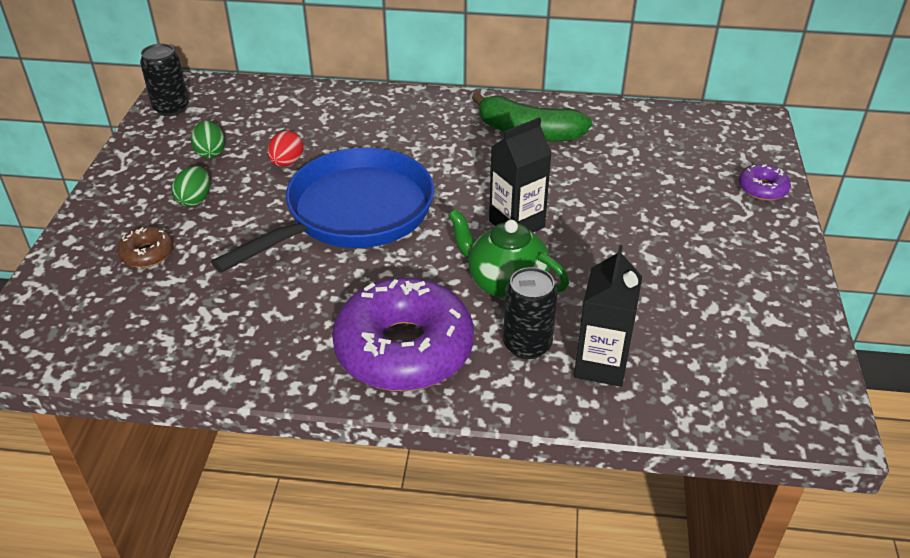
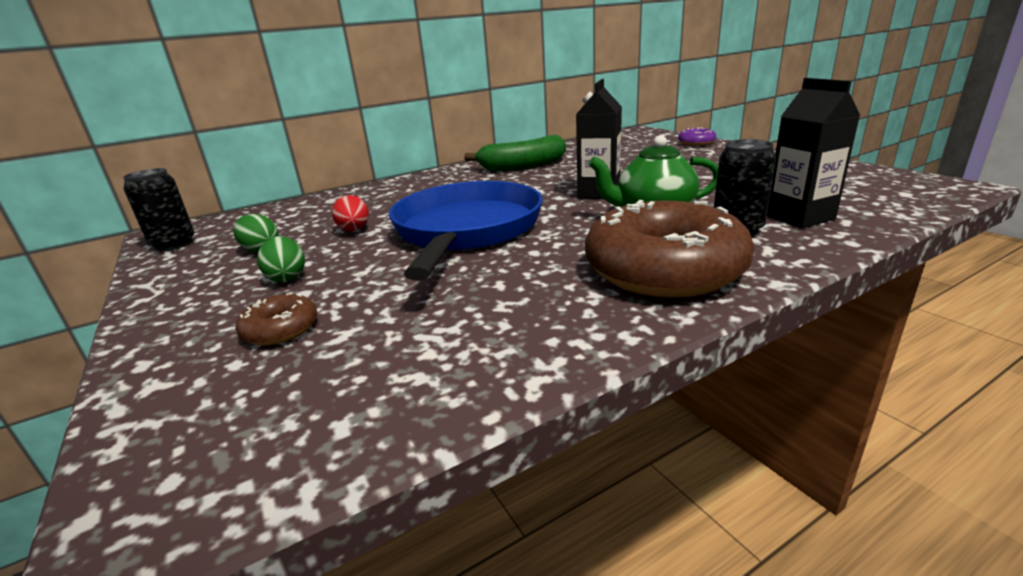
camera: 35 degrees left, 15 degrees down
purple donut [332,278,474,391] -> brown donut [585,200,755,297]

